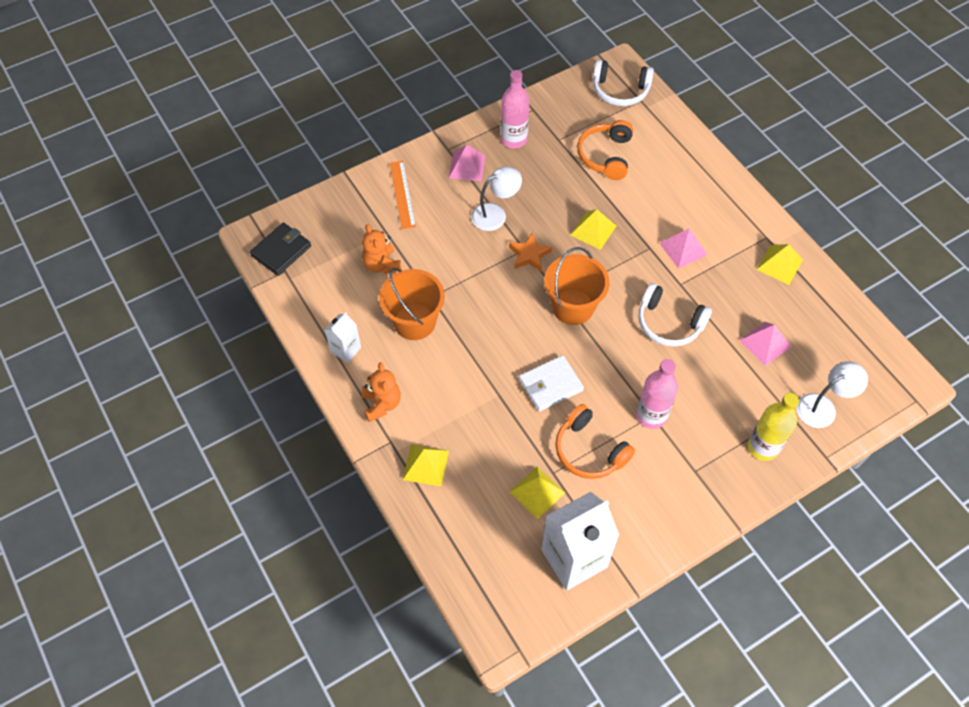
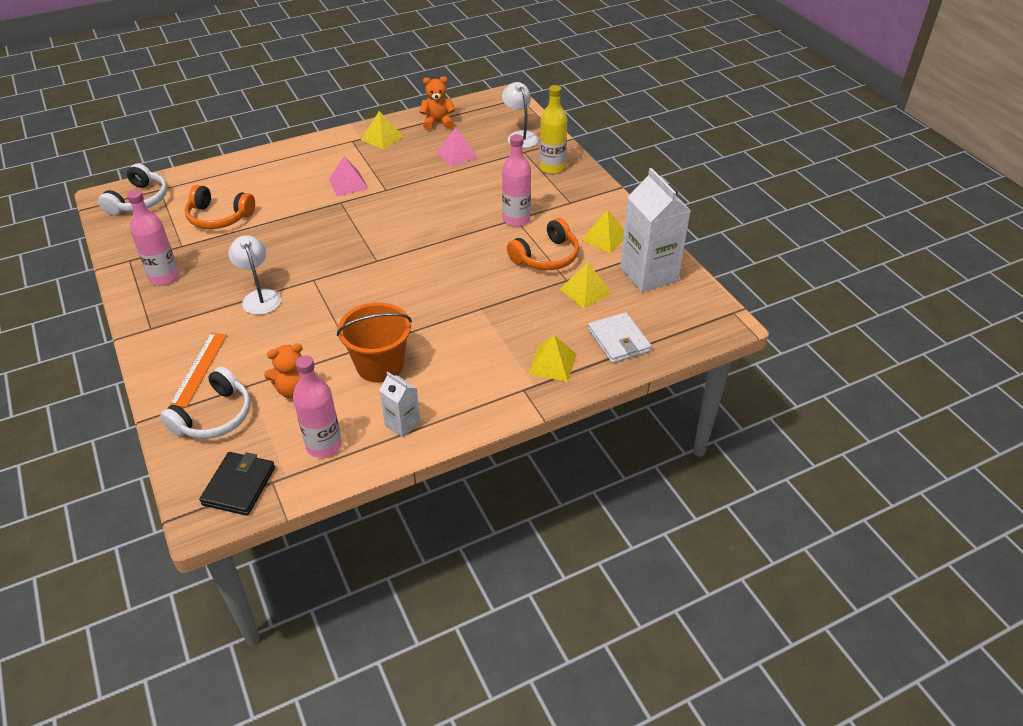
camera: 85 degrees left, 15 degrees down
black wallet [250,222,311,276] -> black wallet turned 60 degrees clockwise [199,452,275,516]
orange teddy bear [362,362,401,422] -> orange teddy bear moved to [420,76,455,130]
orange ruler [390,161,416,229] -> orange ruler turned 75 degrees counterclockwise [170,333,227,407]
pink pyramid [449,145,486,181] -> none
orange star [509,232,552,271] -> none
white wallet [519,355,584,412] -> white wallet moved to [588,312,652,363]
orange bucket [544,247,609,325] -> none
yellow pyramid [570,209,616,250] -> yellow pyramid moved to [581,210,624,253]
white headphones [638,283,712,347] -> white headphones moved to [160,366,251,439]
none -> pink bottle [293,355,342,458]

